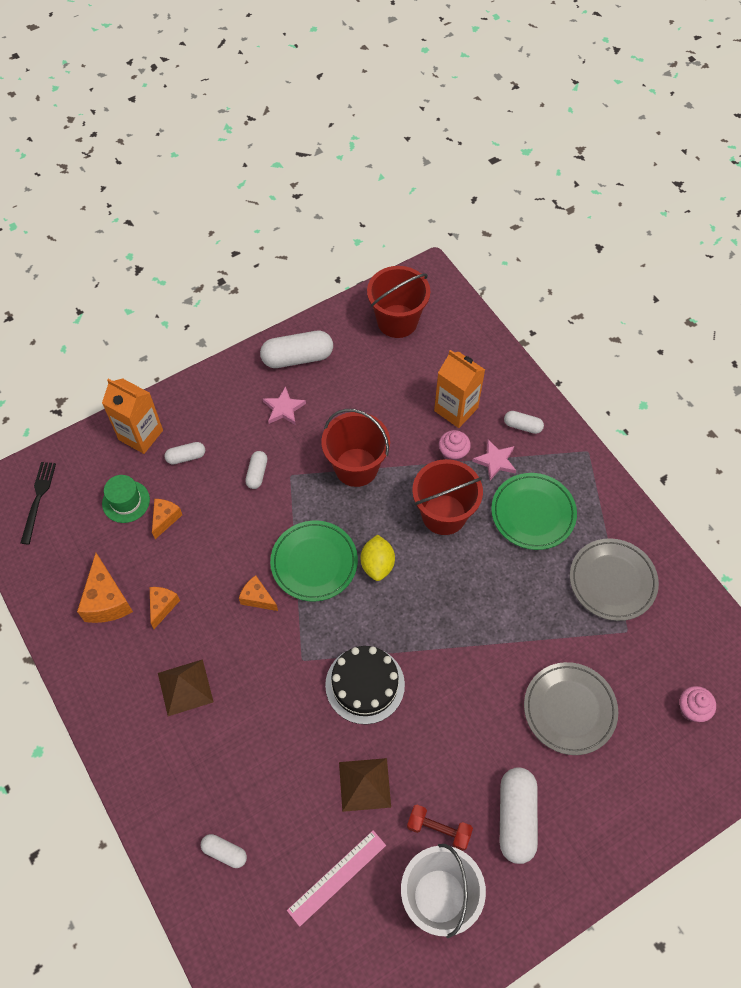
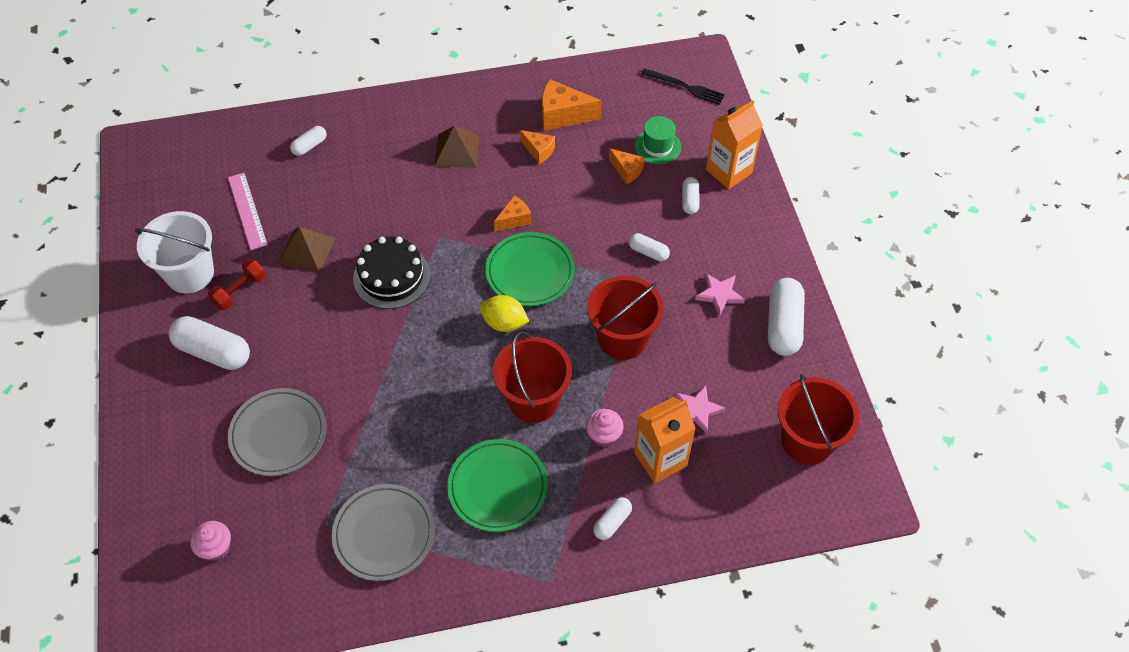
camera: 110 degrees right, 5 degrees down
pink star [472,440,516,480] -> pink star moved to [675,385,726,434]

